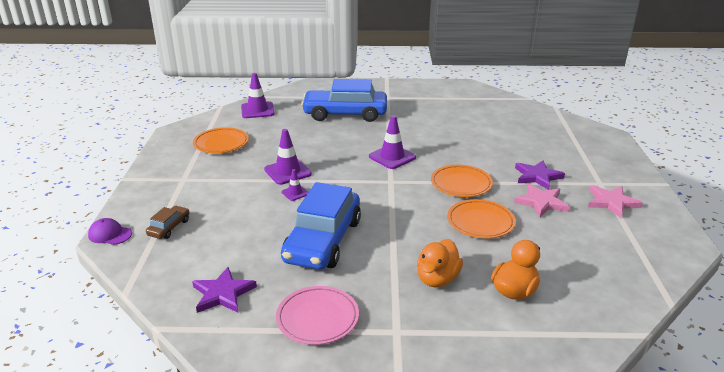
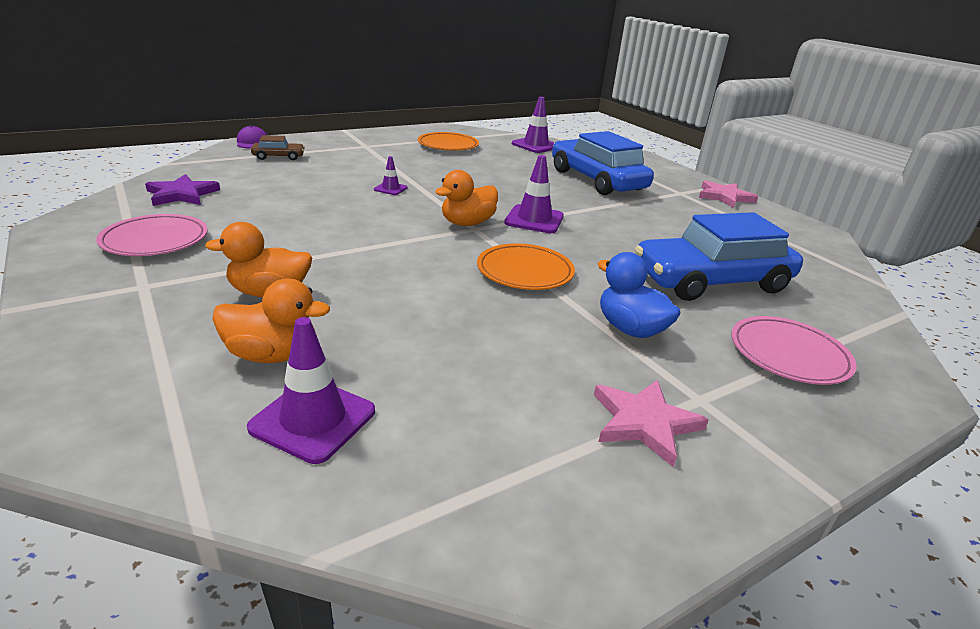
camera: 55 degrees right, 0 degrees up
purple traffic cone [264,129,312,185] -> purple traffic cone moved to [247,317,375,464]
blue car [281,182,361,270] -> blue car moved to [635,212,803,301]
orange plate [447,199,516,238] -> none
pink star [514,184,570,217] -> pink star moved to [699,180,758,208]
purple star [515,160,565,190] -> blue duck [597,252,681,338]
none -> orange duck [435,170,498,226]
none -> pink plate [731,316,857,385]

